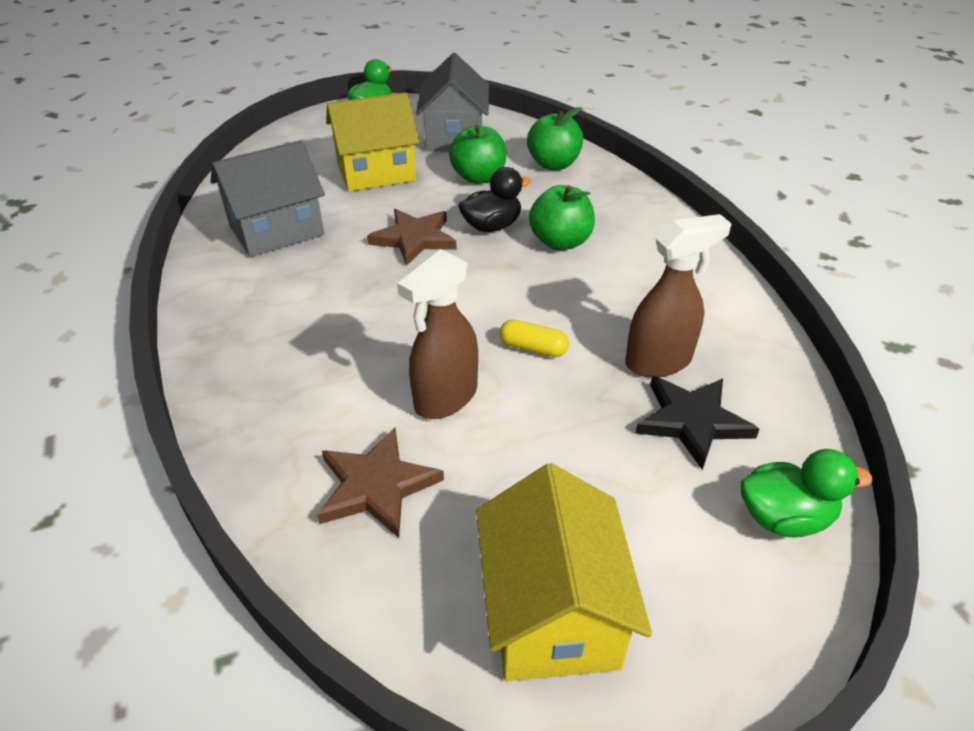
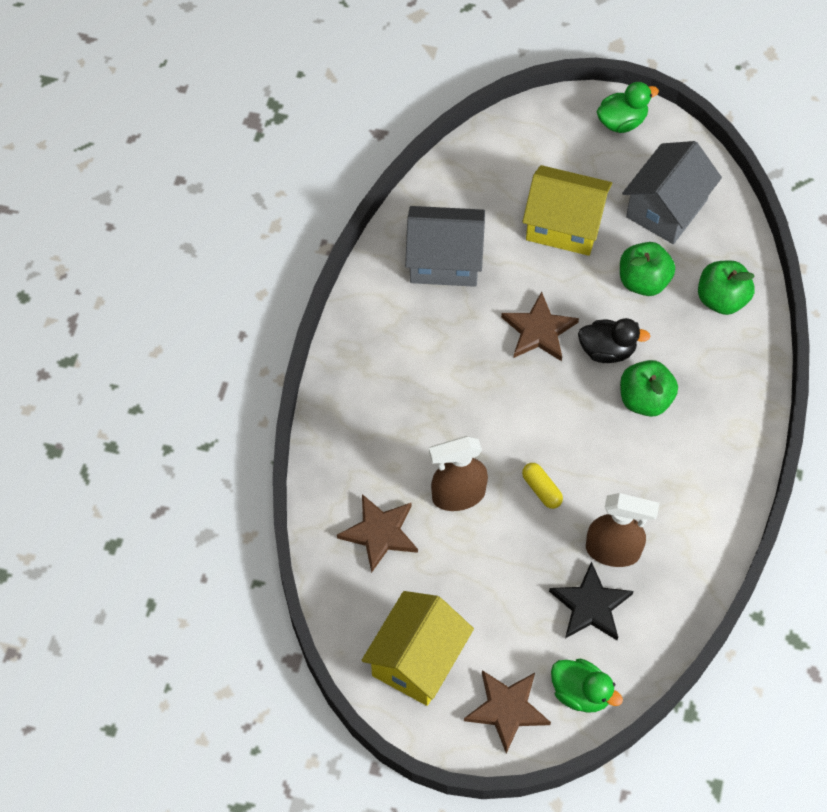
camera: 35 degrees right, 20 degrees up
none -> brown star [464,670,551,753]

